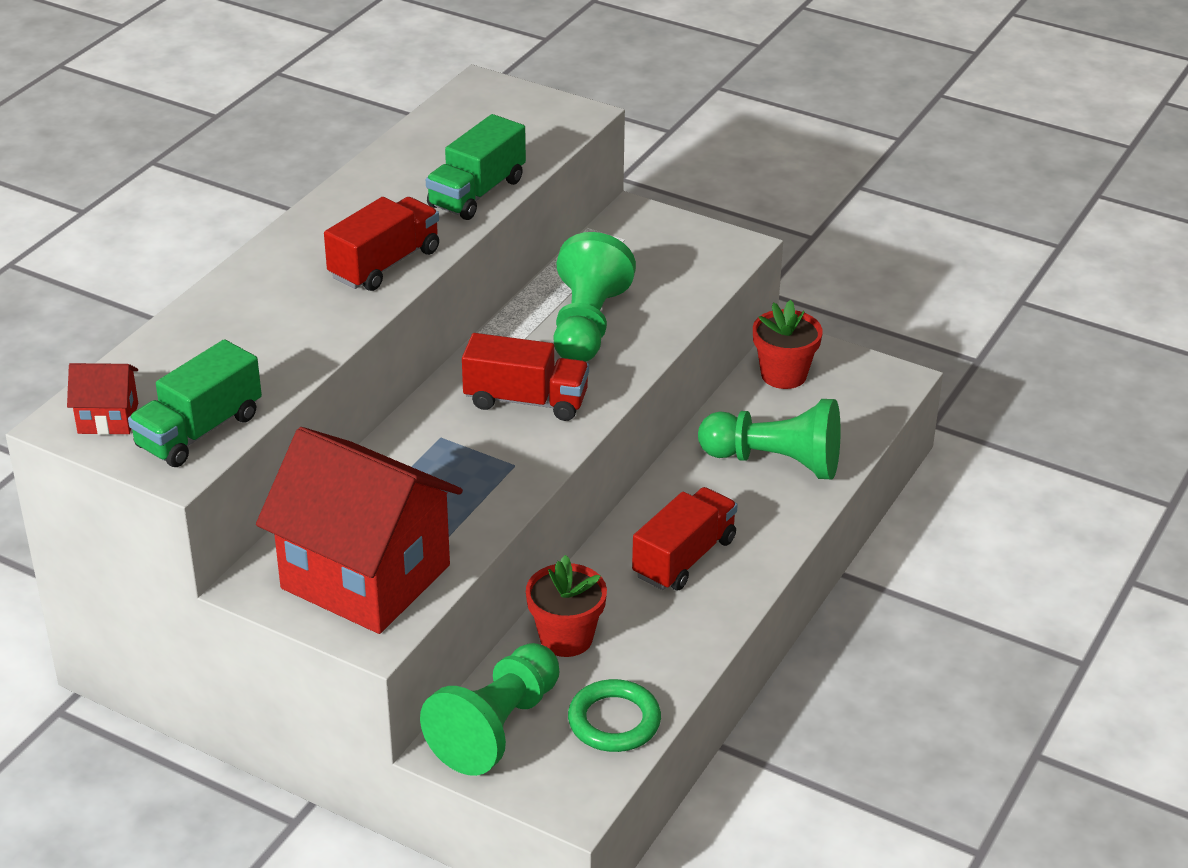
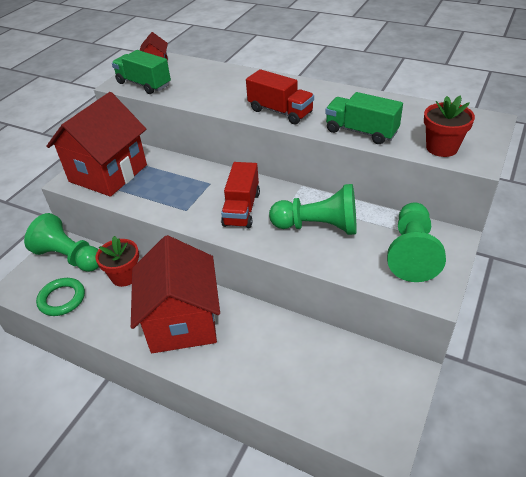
camera: 90 degrees right, 5 degrees up
red truck [632,487,738,590] -> red house [131,235,220,353]
green pawn [698,399,841,479] -> green pawn moved to [387,202,446,282]
red flower pot [753,300,823,389] -> red flower pot moved to [424,95,475,157]

